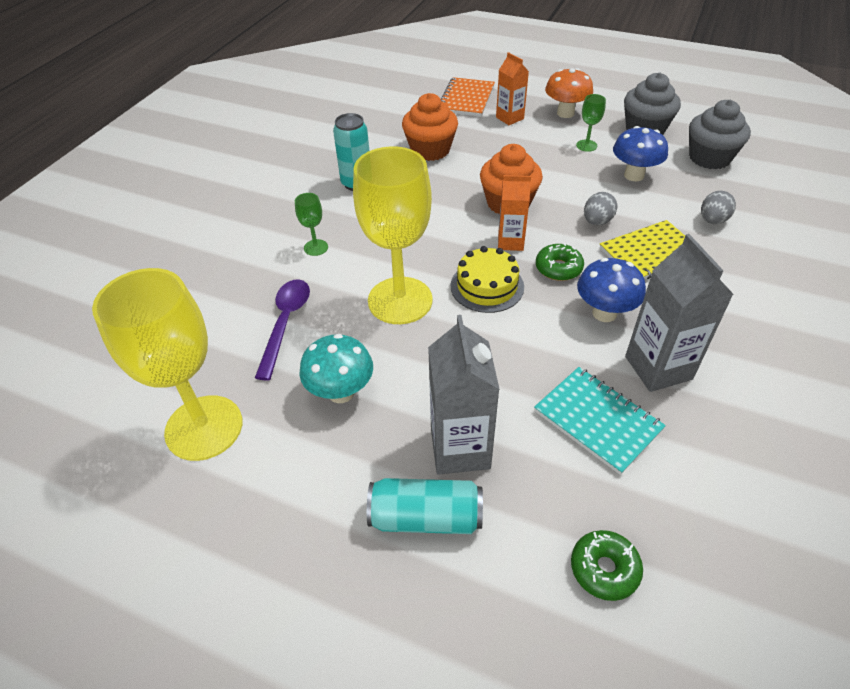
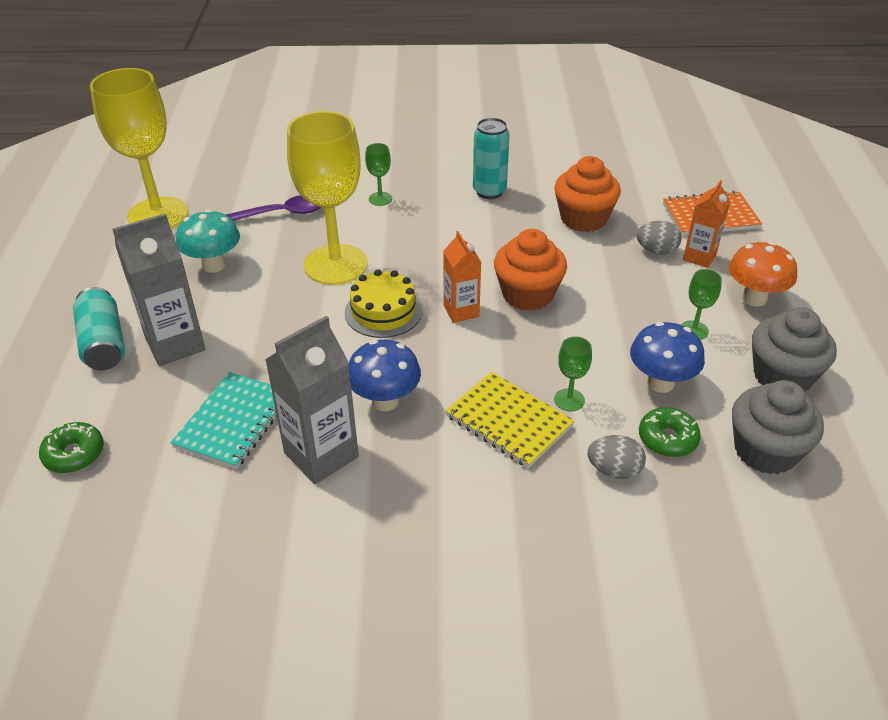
camera: 65 degrees right, 5 degrees down
green donut [536,243,584,281] -> green donut moved to [639,407,701,457]
grey egg [584,192,617,225] -> grey egg moved to [636,221,682,255]
none -> green goblet [554,336,592,412]

